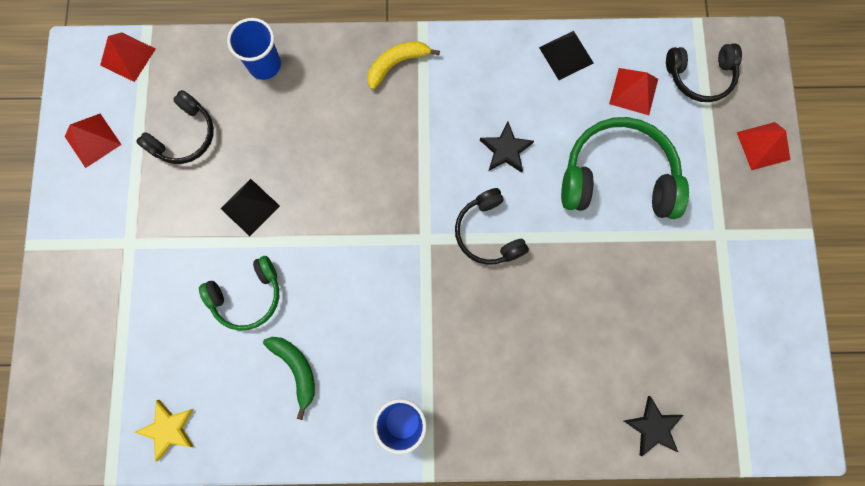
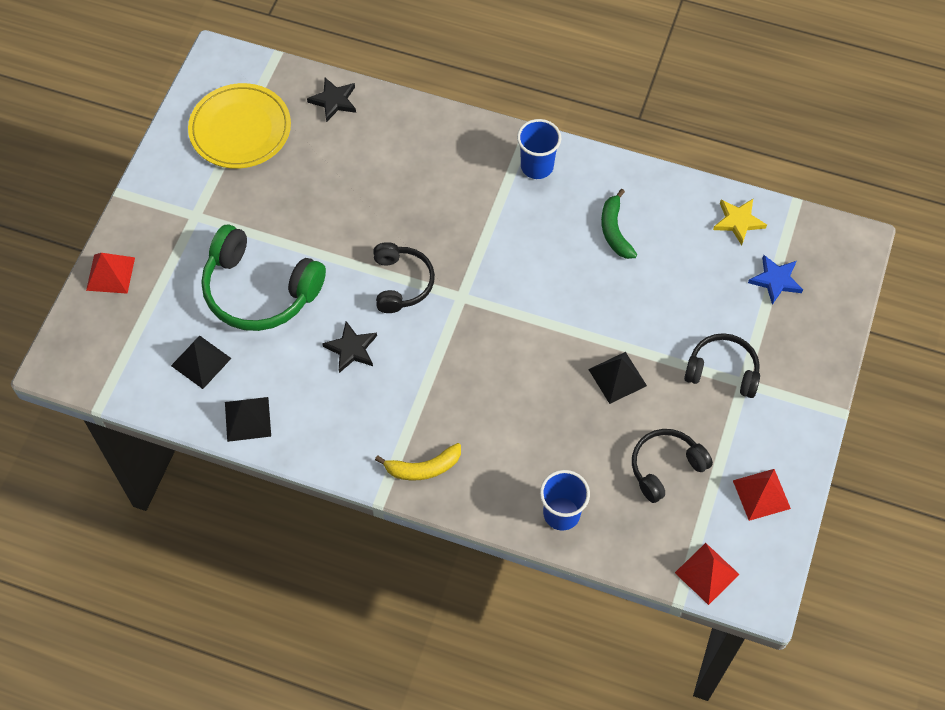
camera: 160 degrees left, 15 degrees down
green headphones [199,256,279,331] -> none
red pyramid [609,68,658,115] -> black pyramid [171,335,232,389]
black headphones [666,43,742,102] -> black headphones moved to [684,333,760,398]
none -> yellow plate [188,83,291,169]
none -> blue star [748,255,803,305]

